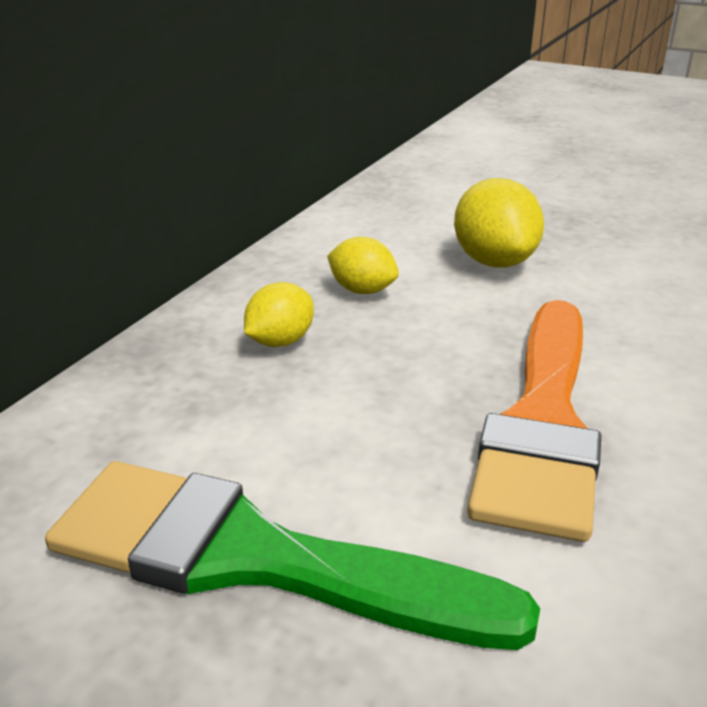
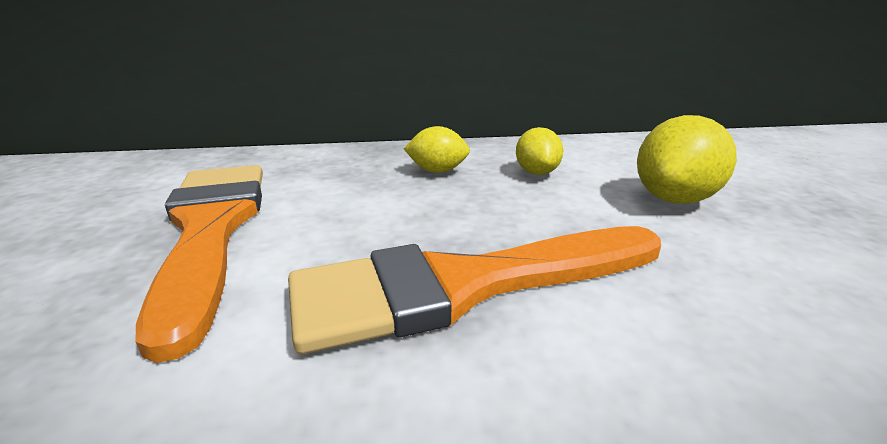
camera: 55 degrees right, 5 degrees down
green brush [45,461,540,650] -> orange brush [136,165,263,363]

